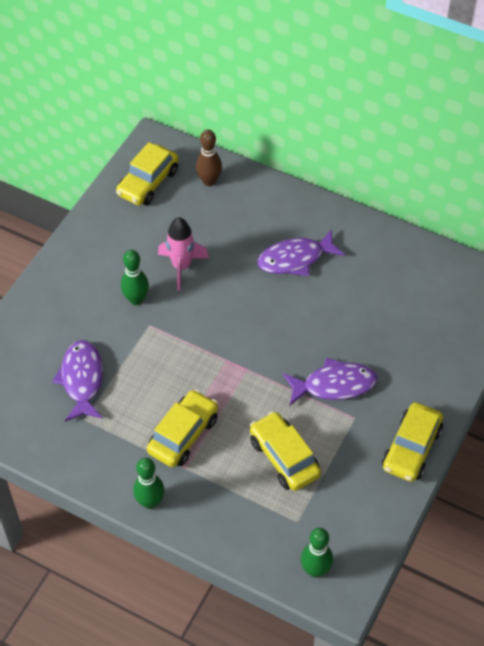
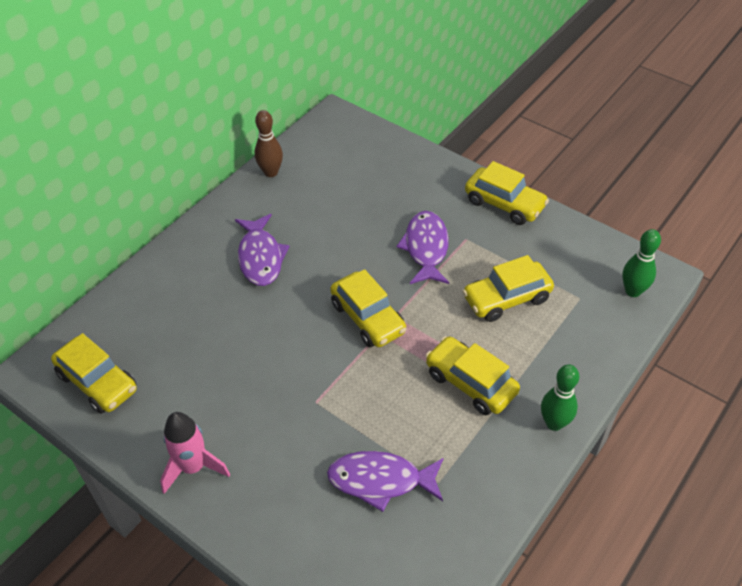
camera: 80 degrees left, 5 degrees down
green bowling pin [121,250,149,305] -> none
pink rocket [158,217,209,291] -> pink rocket moved to [160,412,230,494]
brown bowling pin [196,130,222,186] -> brown bowling pin moved to [255,110,283,177]
none -> yellow car [330,269,407,347]

